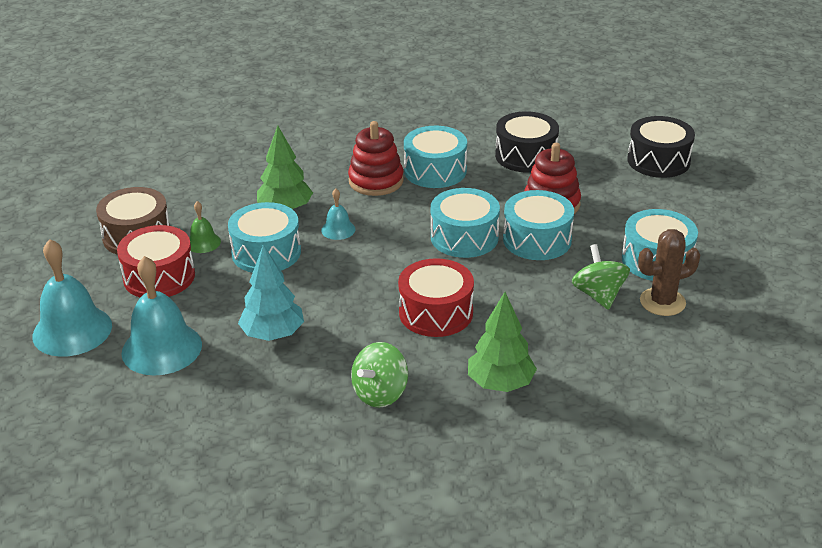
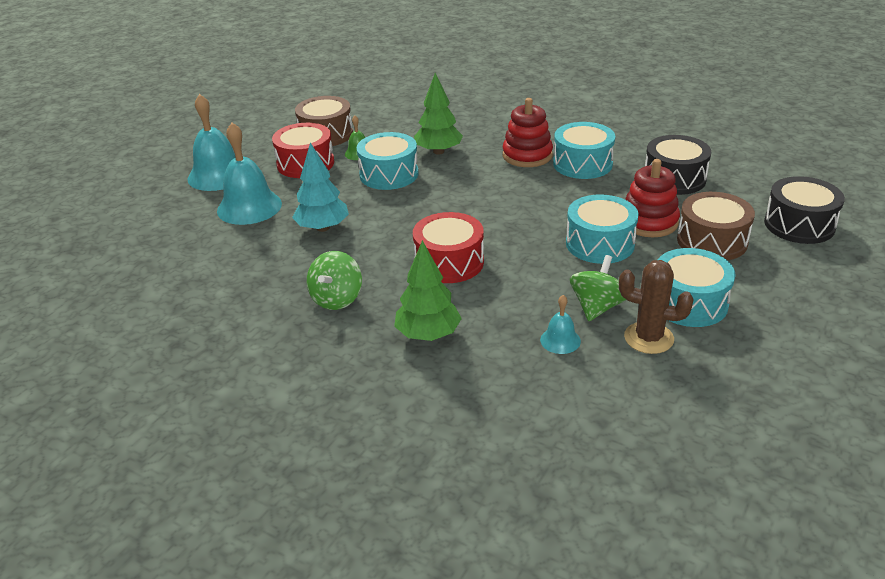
camera: 40 degrees right, 0 degrees up
turquoise bell [321,188,355,240] -> turquoise bell moved to [540,295,581,354]
green spinning top [351,342,408,408] -> green spinning top turned 60 degrees counterclockwise [307,251,362,310]
turquoise drum [431,188,500,258] -> none
none -> brown drum [677,192,755,261]

